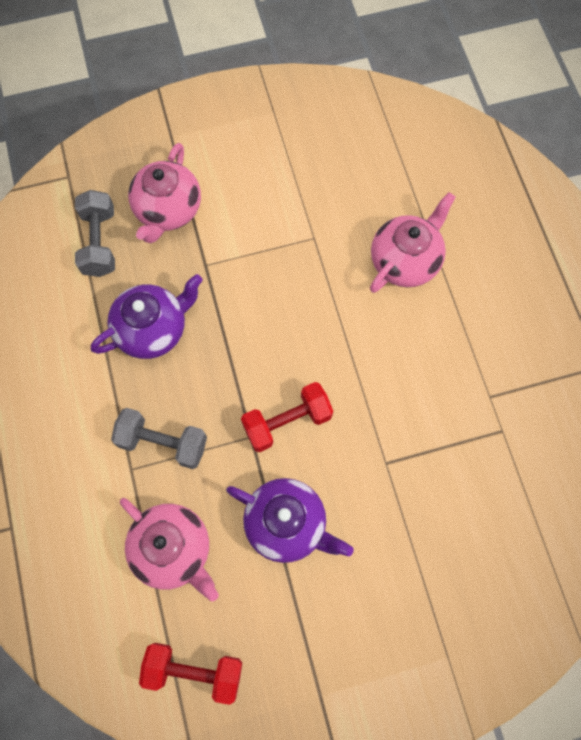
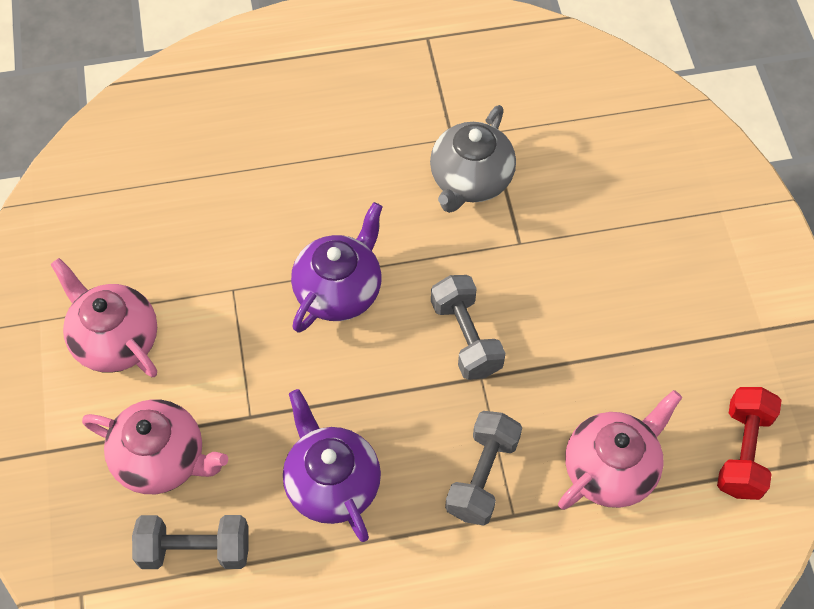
camera: 85 degrees left, 10 degrees down
purple teapot [226,478,354,563] -> purple teapot moved to [291,202,383,333]
red dumbbell [241,382,333,452] -> grey dumbbell [431,275,506,380]
pink teapot [370,192,456,293] -> pink teapot moved to [50,258,157,377]
none -> grey teapot [430,105,516,213]

